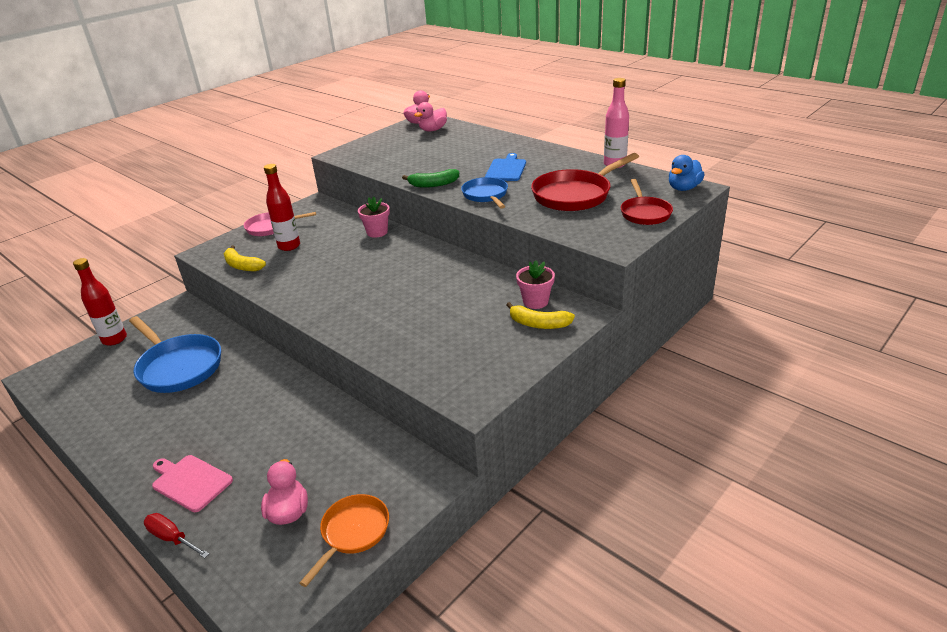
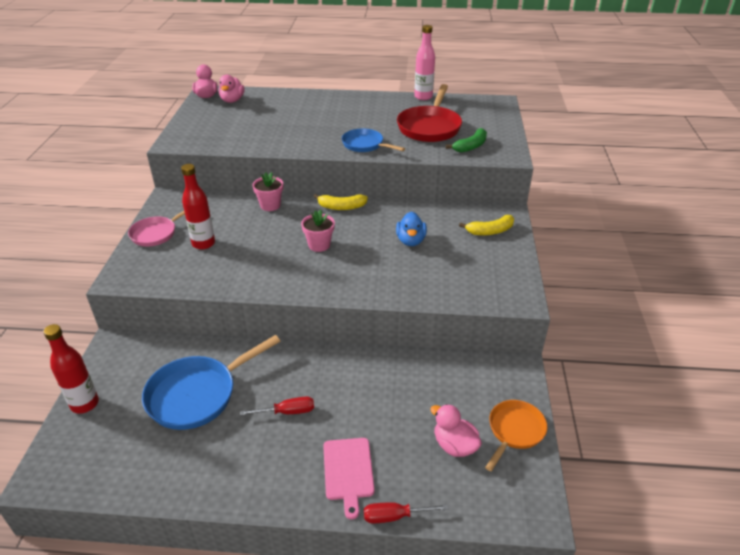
camera: 40 degrees left, 5 degrees up
blue pan [129,316,221,393] -> blue pan turned 135 degrees clockwise [142,335,280,430]
pink cutting board [152,455,233,512] -> pink cutting board turned 90 degrees counterclockwise [323,438,375,519]
yellow banana [223,245,266,271] -> yellow banana moved to [313,194,368,210]
orange pan [300,494,389,587] -> orange pan turned 45 degrees clockwise [485,400,547,471]
green banana [402,169,459,188] -> green banana moved to [446,128,487,153]
blue cutting board [485,153,526,181] -> none
pink flower pot [516,260,555,309] -> pink flower pot moved to [301,210,335,252]
red pan [621,179,673,225] -> none
blue duck [669,155,705,191] -> blue duck moved to [396,212,427,246]
none -> red screwdriver [240,396,314,415]

